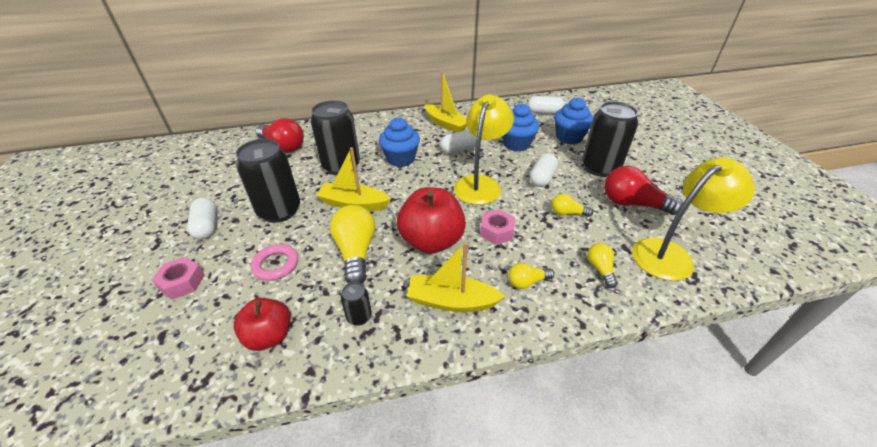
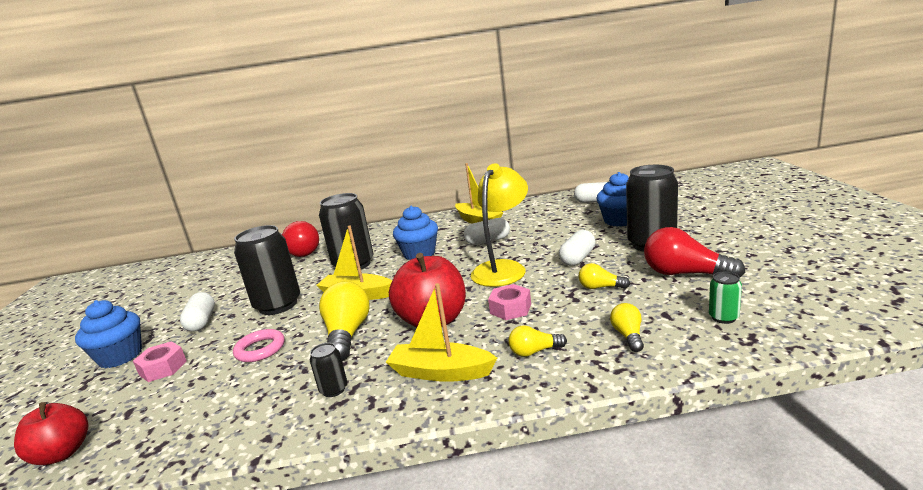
camera: 10 degrees right, 20 degrees down
red apple [234,298,290,351] -> red apple moved to [14,402,88,465]
blue cupcake [502,104,539,152] -> blue cupcake moved to [75,300,142,368]
yellow lamp [632,157,755,281] -> green can [709,272,742,324]

